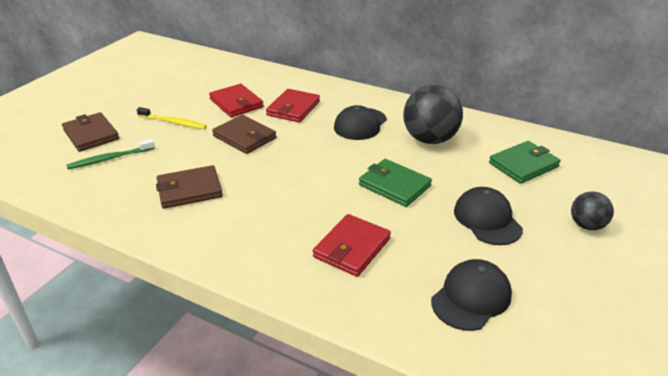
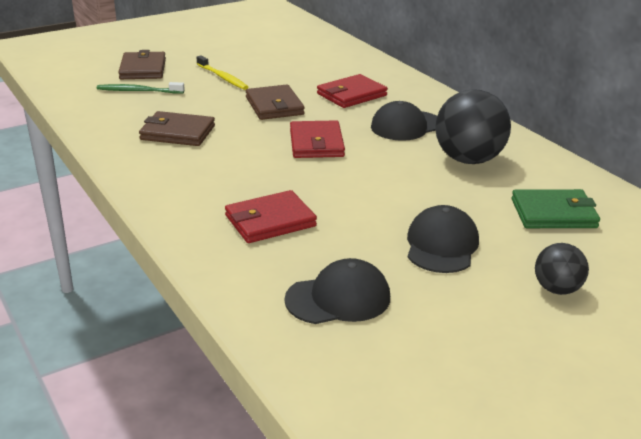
camera: 30 degrees right, 5 degrees down
red wallet [209,84,264,117] -> red wallet moved to [290,120,345,158]
green wallet [359,159,432,207] -> none

